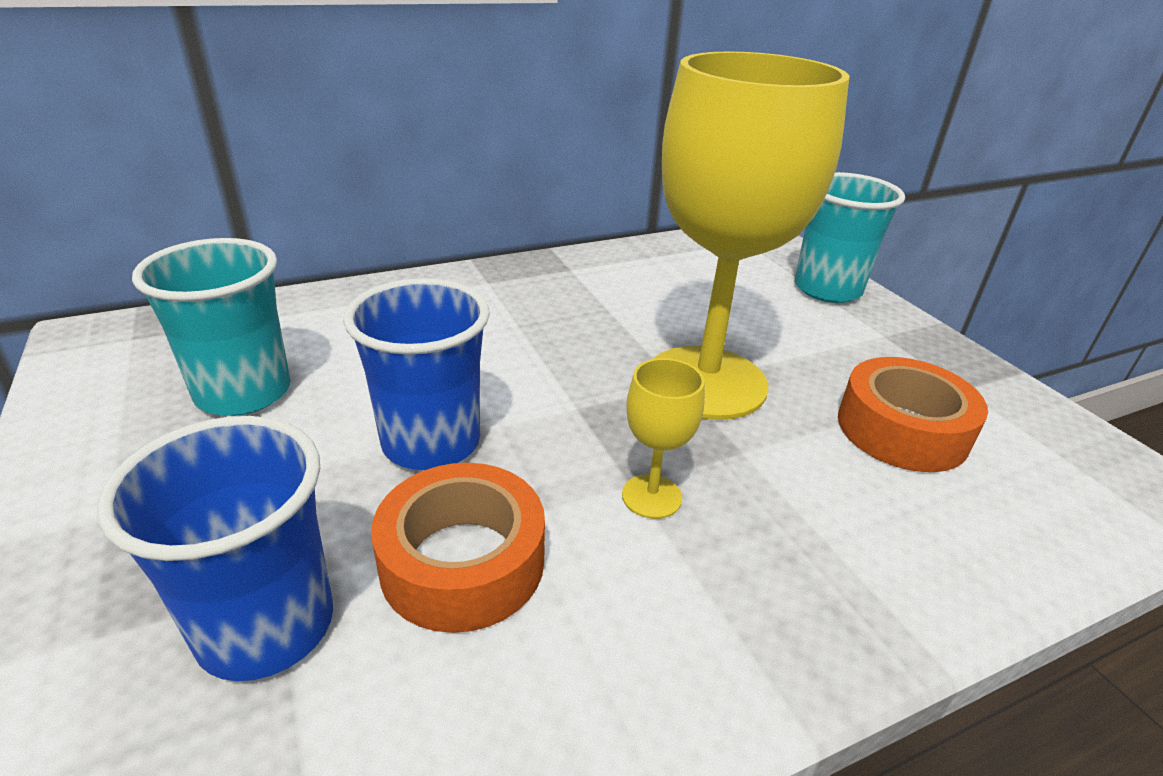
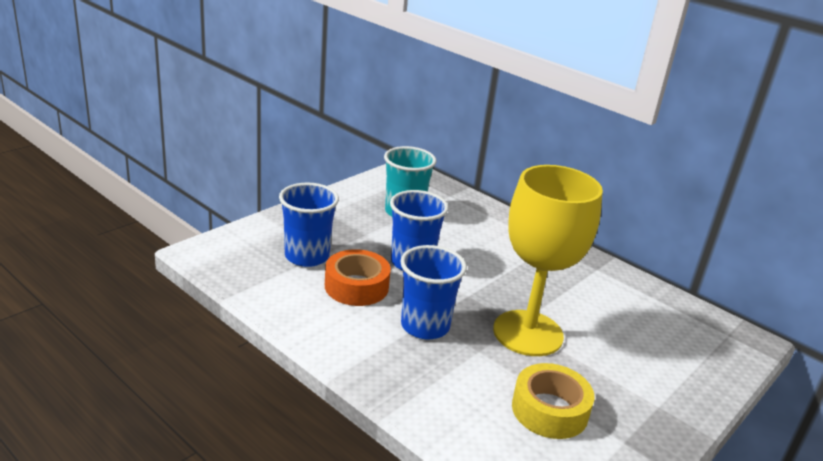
camera: 65 degrees right, 5 degrees down
yellow goblet [622,358,705,519] -> blue cup [400,245,467,339]
turquoise cup [795,172,905,303] -> none
orange tape [838,357,988,472] -> yellow tape [512,363,595,439]

